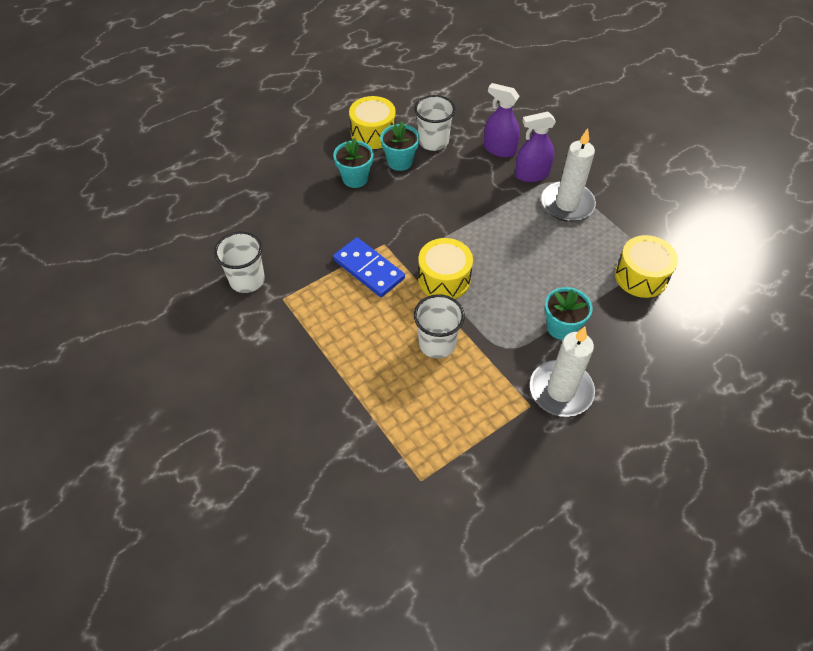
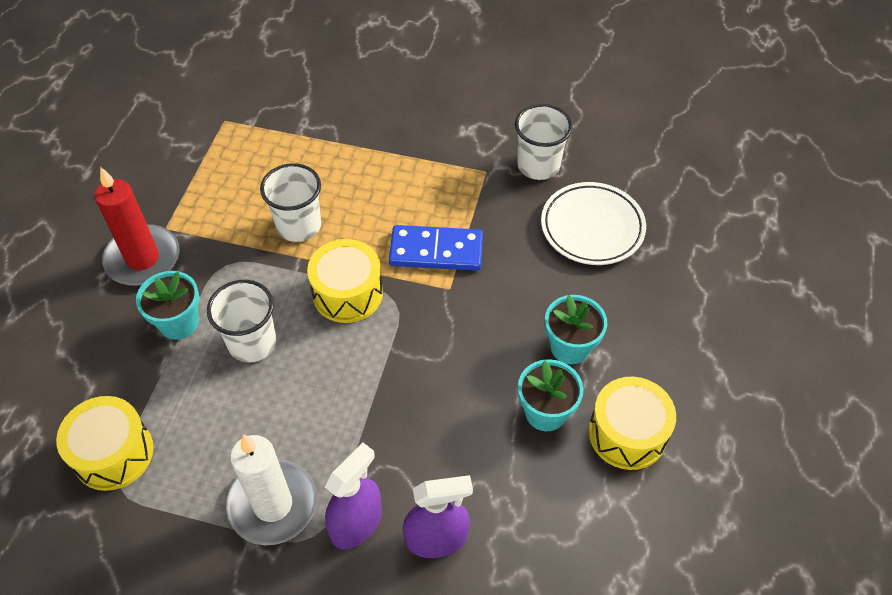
camera: 140 degrees right, 0 degrees up
white cup [415,95,455,151] -> white cup moved to [207,280,277,362]
white candle [530,327,595,417] -> red candle [94,167,179,286]
none -> white plate [541,182,646,265]

